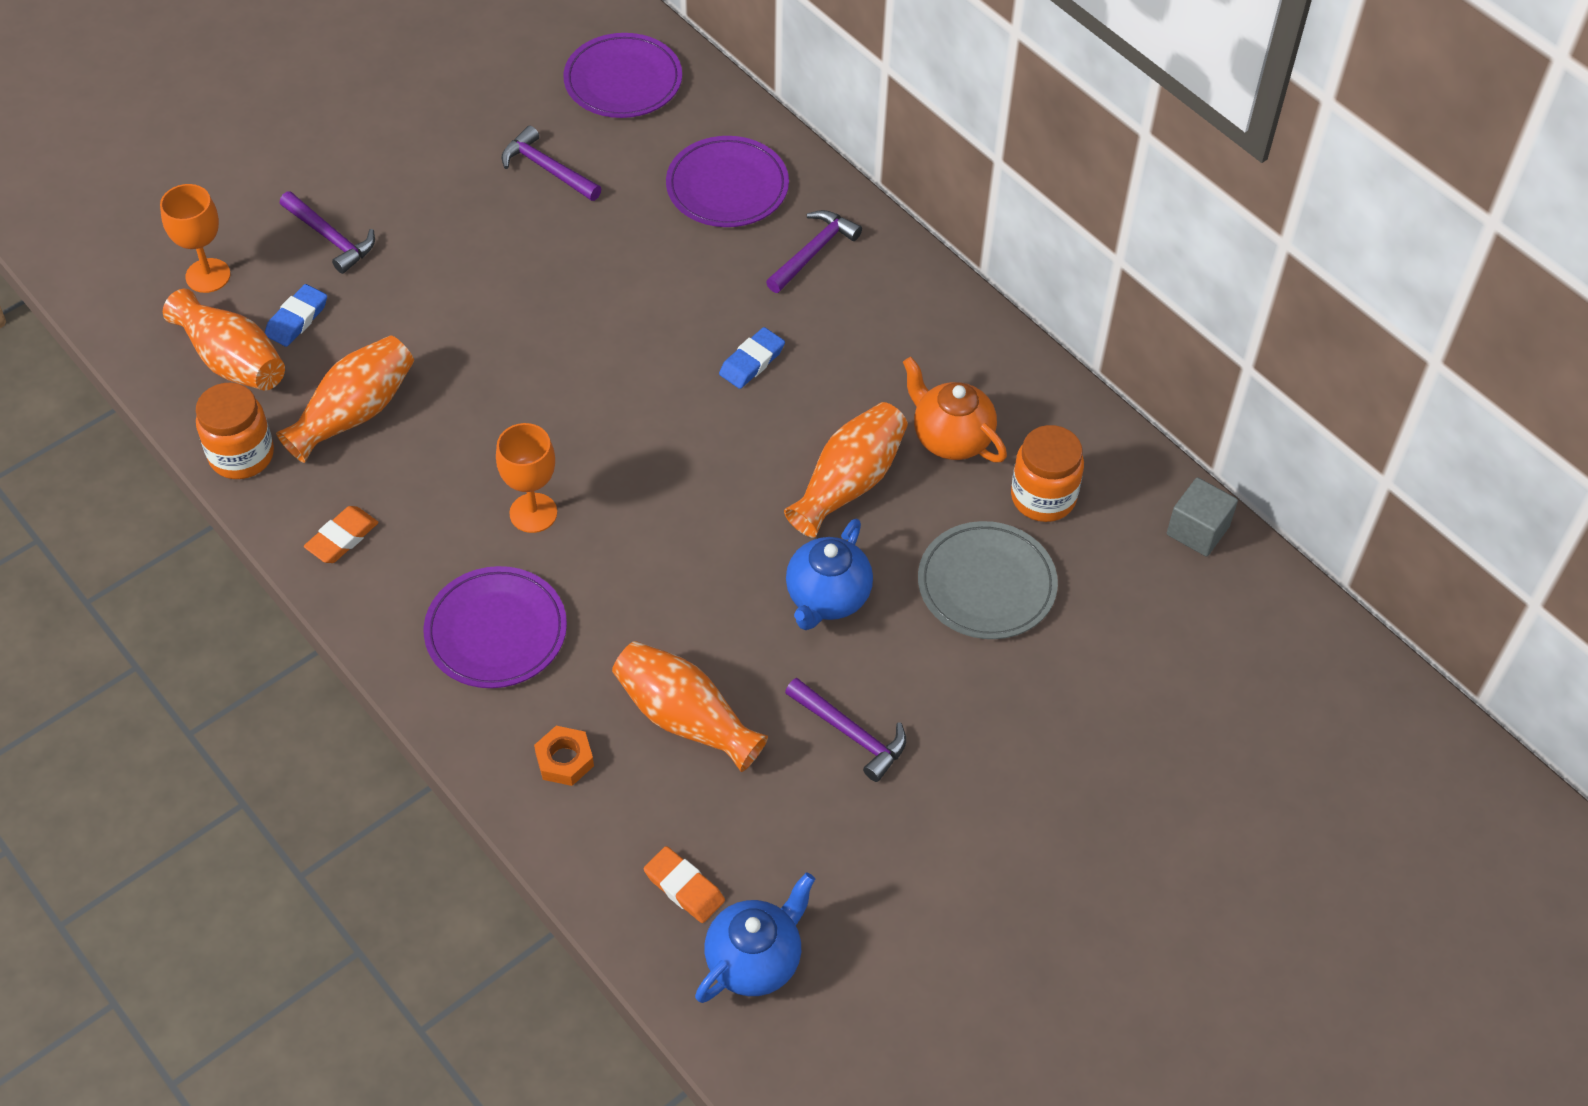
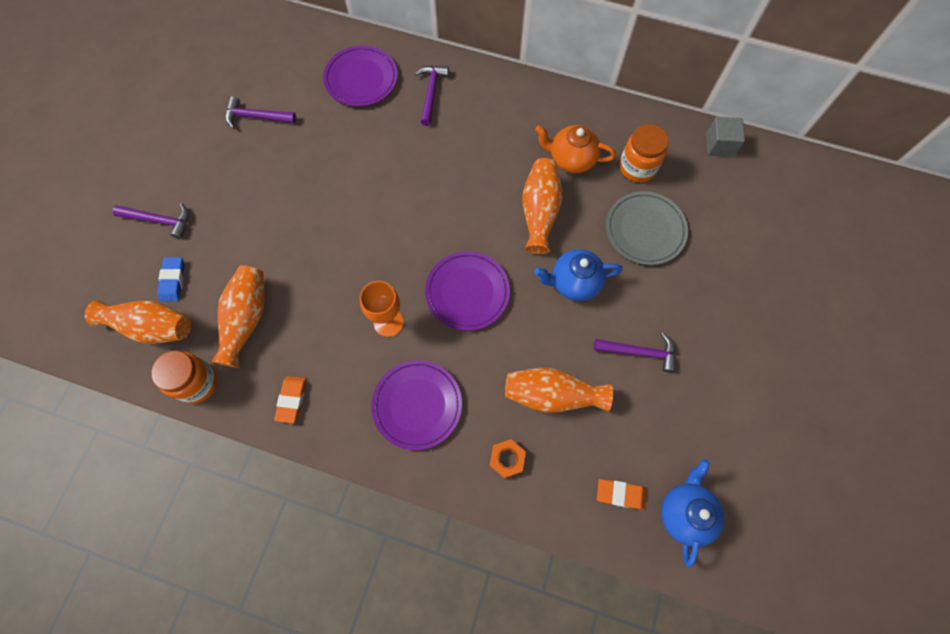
camera: 30 degrees left, 15 degrees up
orange goblet [160,184,231,293] -> none
purple plate [563,33,682,118] -> purple plate moved to [425,251,510,331]
blue eraser [719,327,785,389] -> none
blue teapot [786,518,873,630] -> blue teapot turned 90 degrees clockwise [534,249,623,301]

